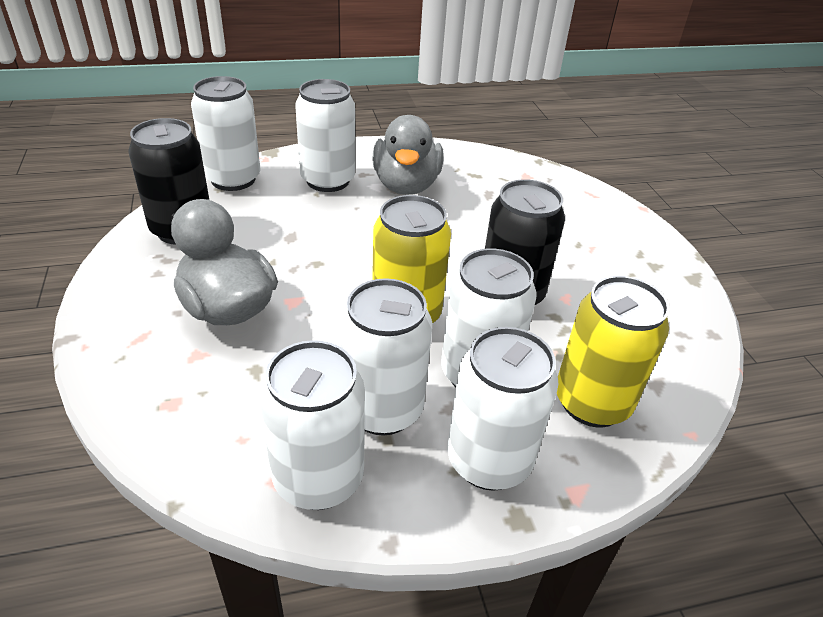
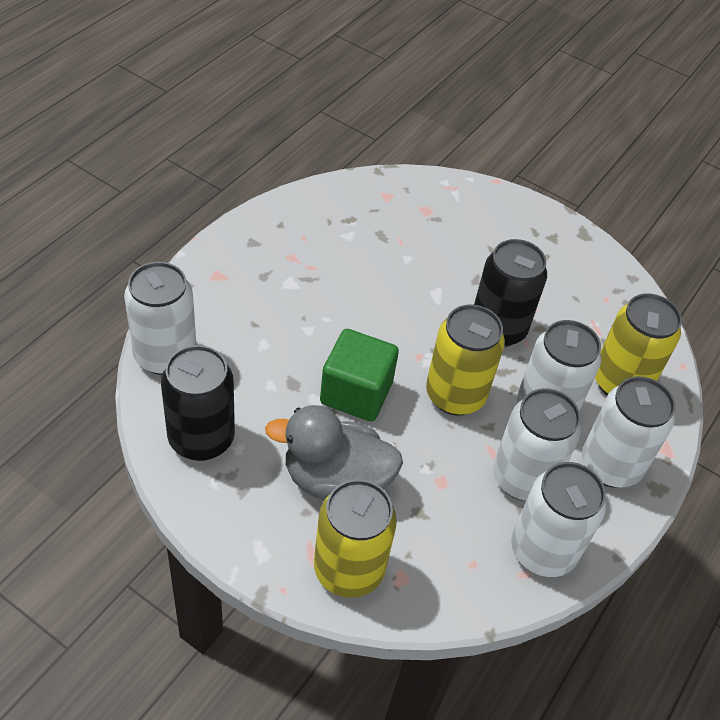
camera: 45 degrees left, 10 degrees up
white can [295,79,355,192] -> none
grey duck [373,115,444,195] -> none
none -> yellow can [314,479,397,598]
none -> green cube [320,329,399,421]

